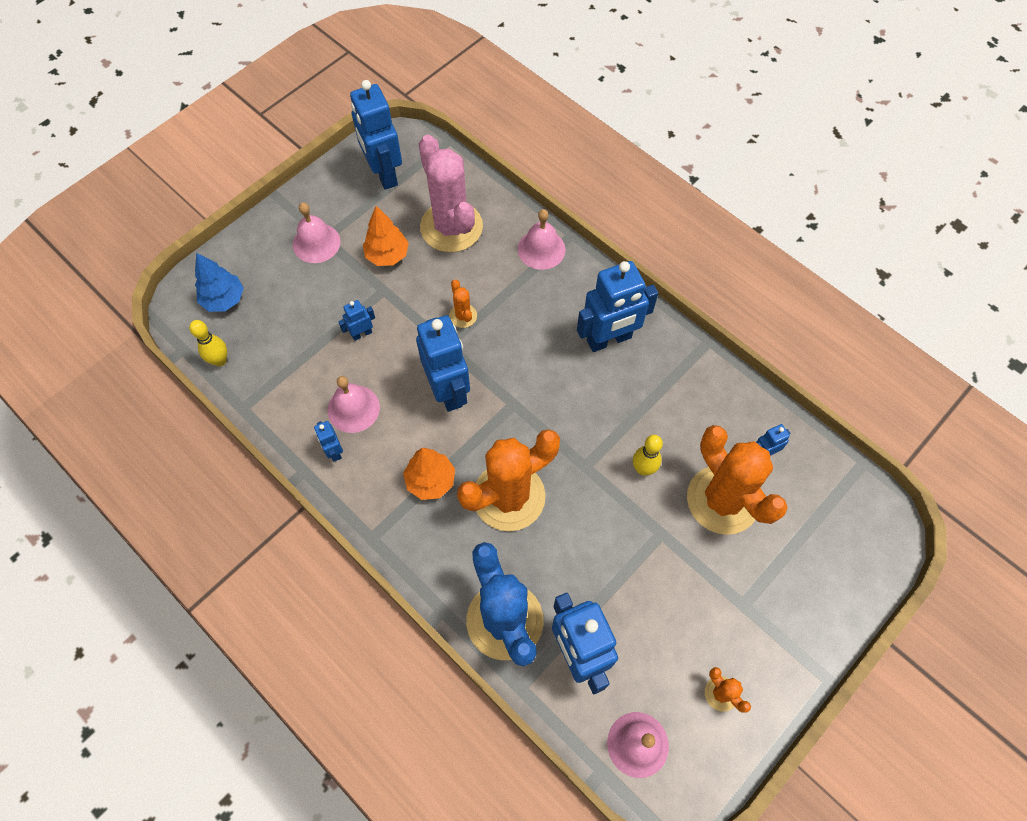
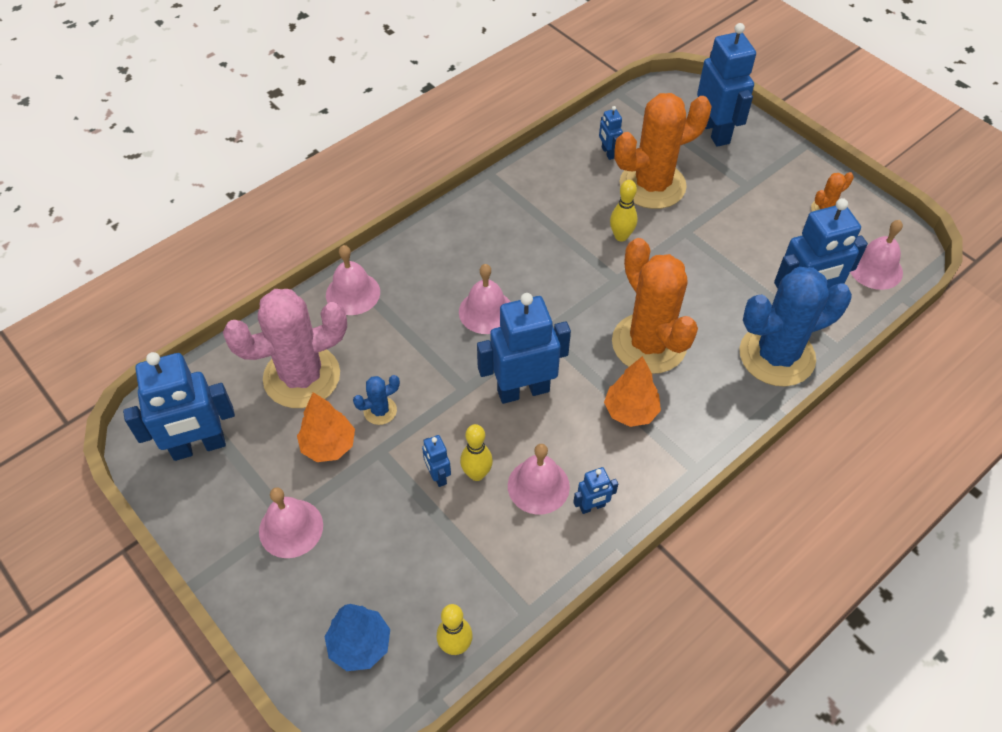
camera: 85 degrees left, 10 degrees down
orange cactus [449,279,477,328] -> none
blue robot [577,261,658,352] -> blue robot moved to [697,23,756,147]
none -> blue cactus [353,375,400,425]
none -> pink bell [459,264,511,334]
none -> yellow bowling pin [460,424,493,481]

